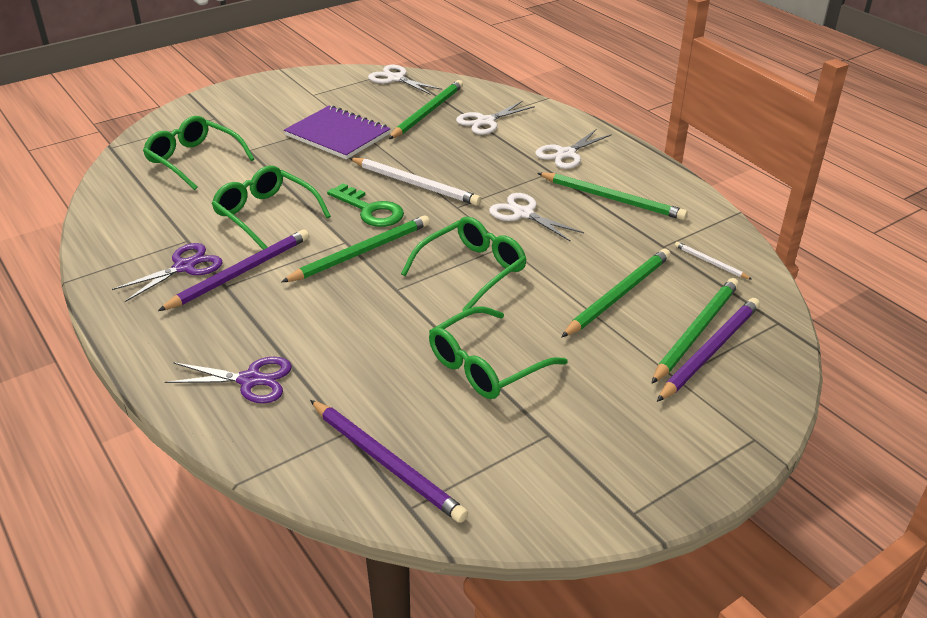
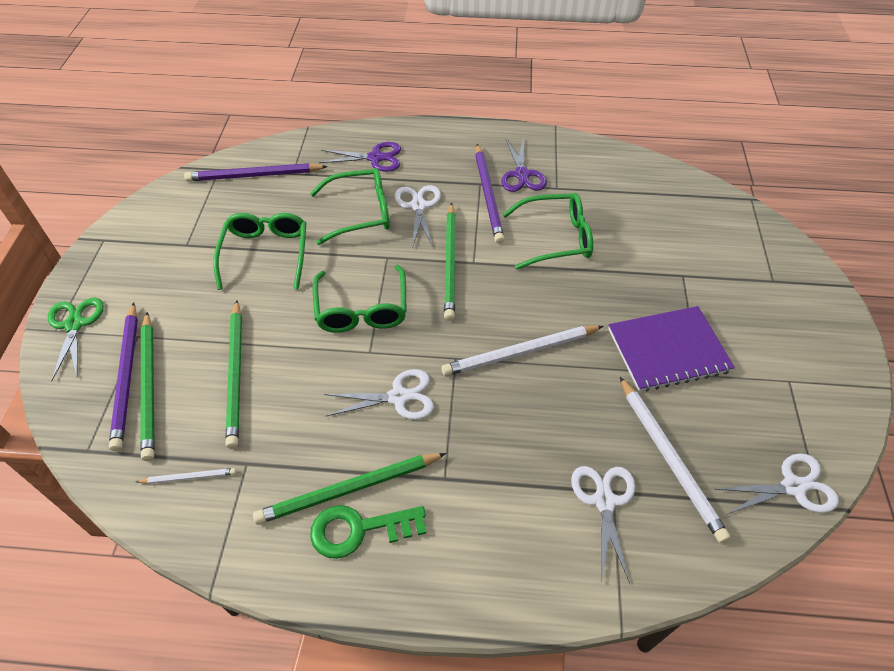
camera: 130 degrees right, 15 degrees up
green glasses [143,116,254,190] -> green glasses moved to [310,168,390,245]
purple scissors [164,357,292,403] -> purple scissors turned 135 degrees counterclockwise [319,142,401,172]
green key [327,183,404,227] -> green key moved to [310,505,426,559]
green pencil [389,80,463,139] -> white pencil [620,377,730,543]
white scissors [535,129,612,169] -> white scissors moved to [395,185,441,246]
none -> green scissors [48,297,104,381]

